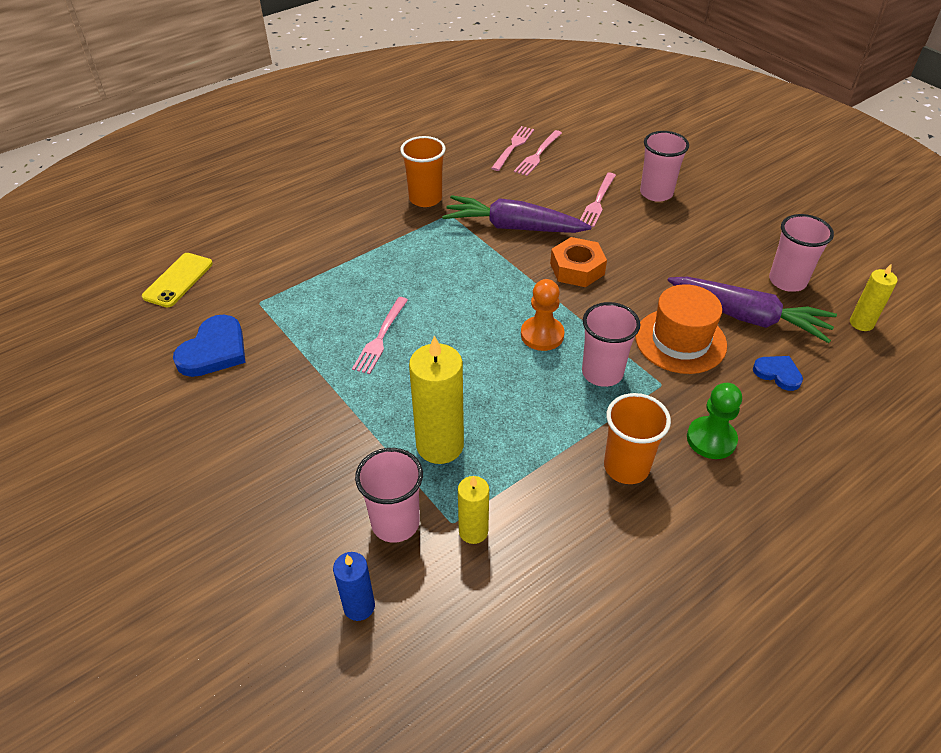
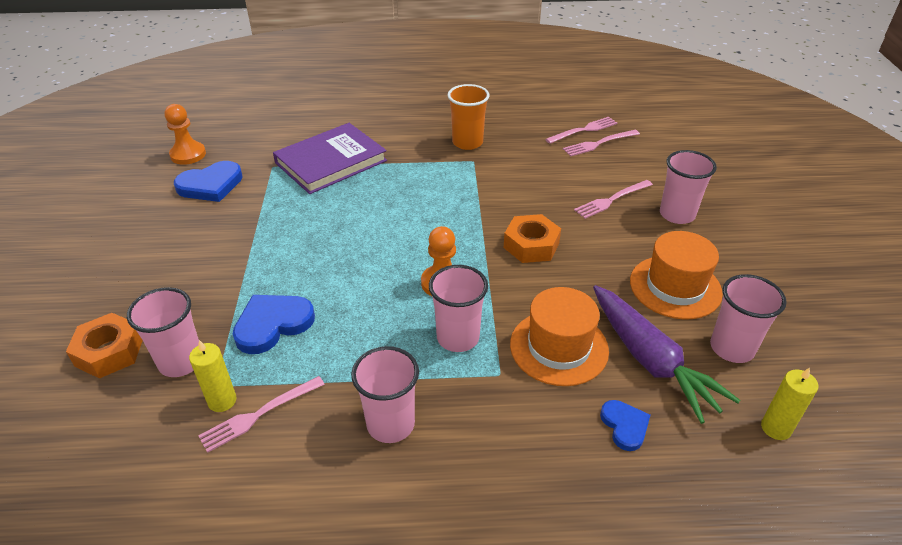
camera: 35 degrees right, 5 degrees down
yellow phone [142,253,213,307] -> none
blue candle [333,552,375,621] -> none
pink fork [352,297,408,374] -> pink fork moved to [198,376,325,453]
yellow candle [409,335,464,464] -> blue heart [232,295,315,354]
purple carrot [442,195,592,233] -> none
orange cup [604,393,671,484] -> pink cup [351,346,419,443]
green pawn [687,383,742,459] -> none
none -> orange nut [66,313,143,379]
none -> orange pawn [164,104,206,165]
none -> purple book [273,123,387,194]
none -> orange hat [630,231,723,319]

